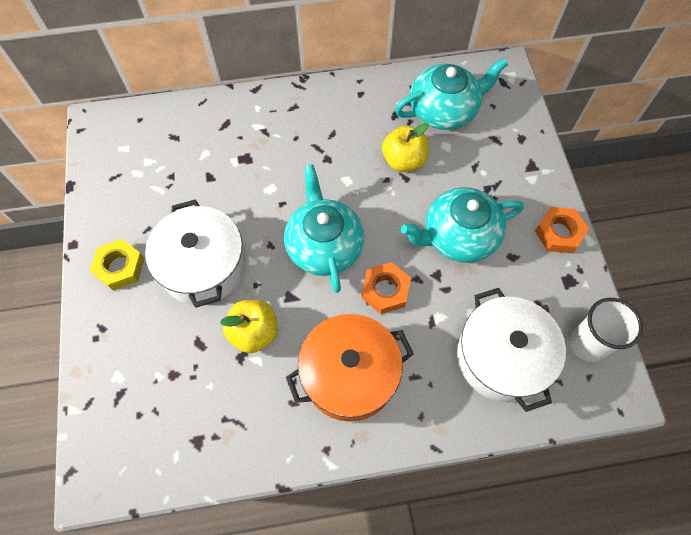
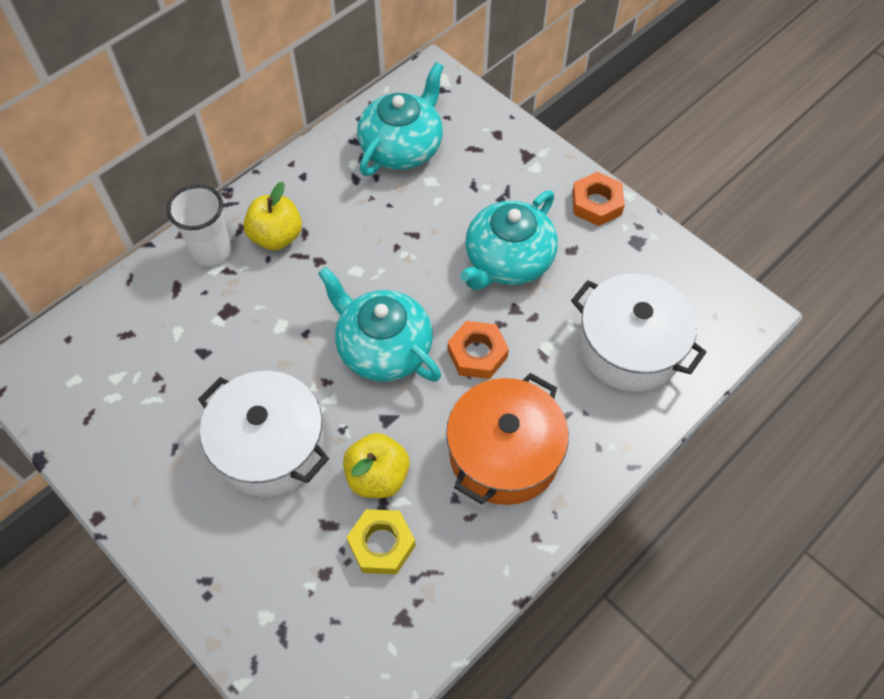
camera: 35 degrees left, 5 degrees down
yellow nut [90,239,145,290] -> yellow nut moved to [347,509,416,574]
yellow apple [382,123,429,172] -> yellow apple moved to [244,182,302,250]
white cup [569,298,643,362] -> white cup moved to [167,185,231,266]

